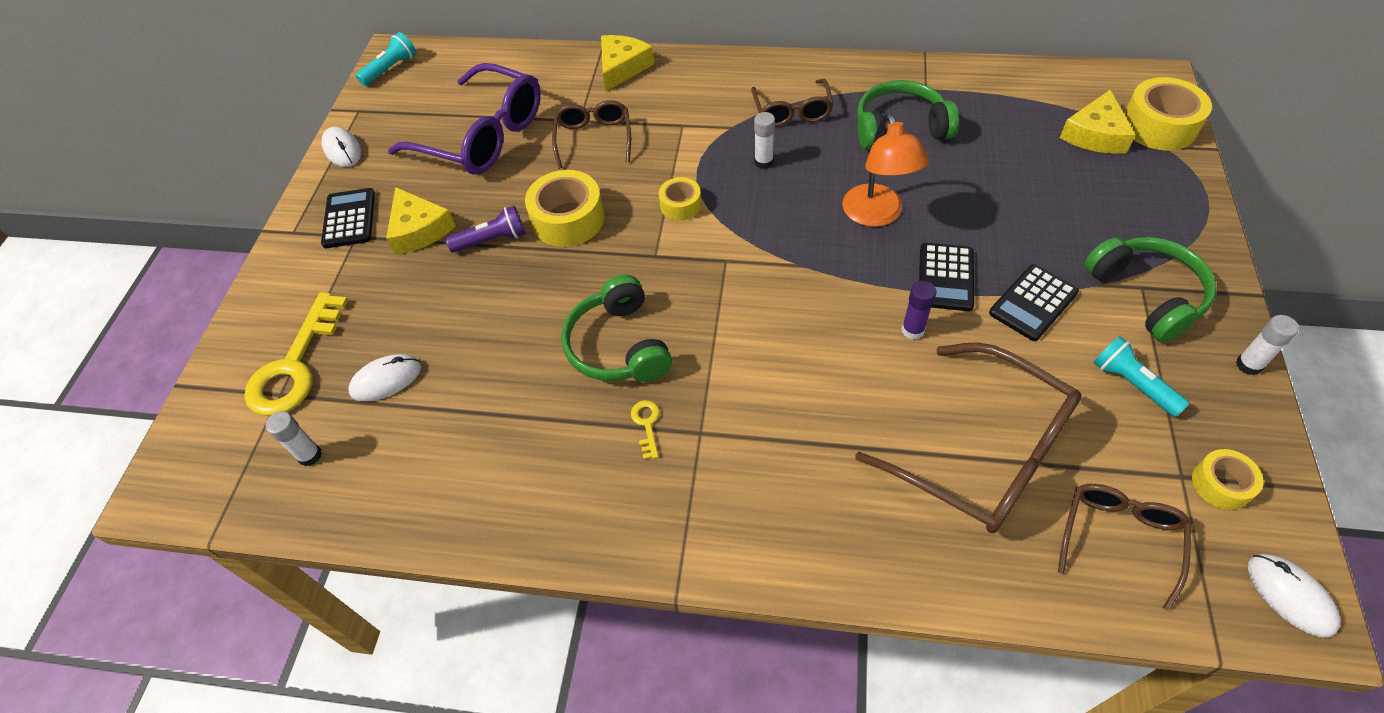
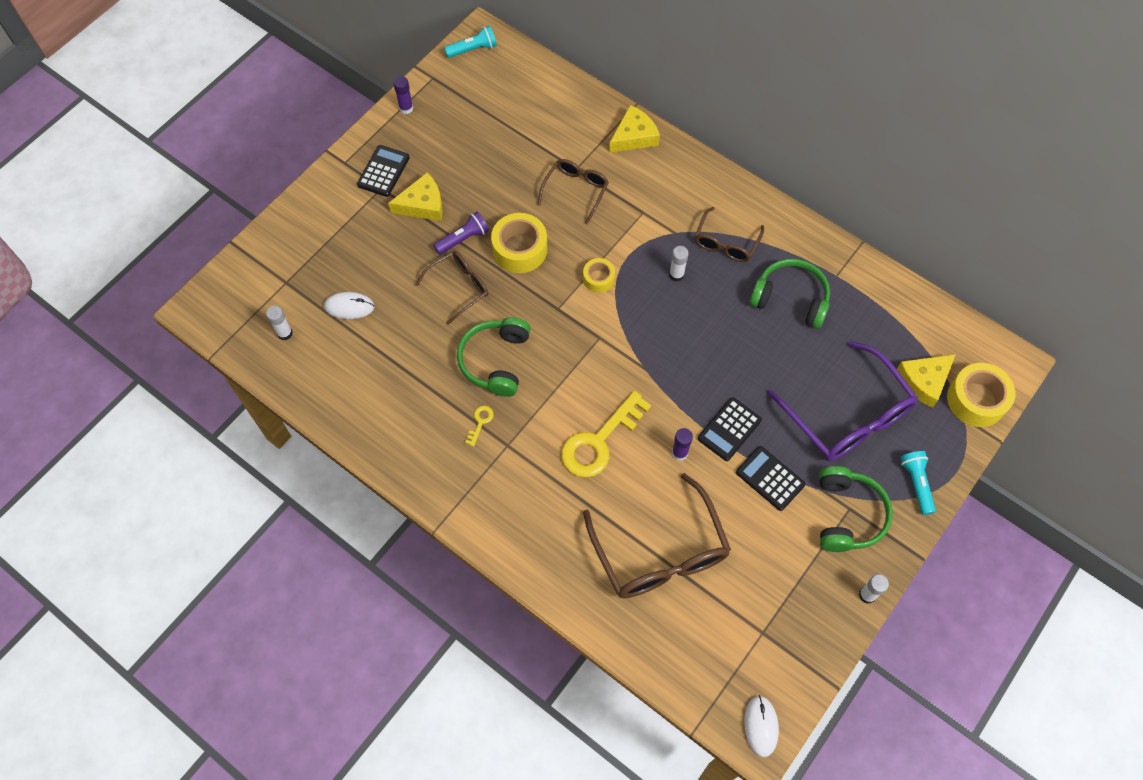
camera: 25 degrees right, 10 degrees up
yellow key [244,292,348,416] -> yellow key moved to [561,391,651,477]
white mouse [321,127,361,167] -> purple glue stick [393,76,413,114]
yellow cheese [386,187,456,255] -> yellow cheese turned 105 degrees counterclockwise [388,172,443,221]
purple glasses [388,63,541,175] -> purple glasses moved to [768,341,918,461]
purple flashlight [445,206,525,253] -> purple flashlight turned 45 degrees counterclockwise [433,212,489,255]
orange lamp [842,113,929,227] -> none
black calculator [989,264,1079,341] -> black calculator turned 60 degrees clockwise [736,446,805,511]
brown glasses [1058,484,1191,611] -> brown glasses moved to [415,251,488,325]
turquoise flashlight [1093,336,1190,417] -> turquoise flashlight moved to [901,451,936,515]
yellow tape [1192,449,1263,510] -> none

